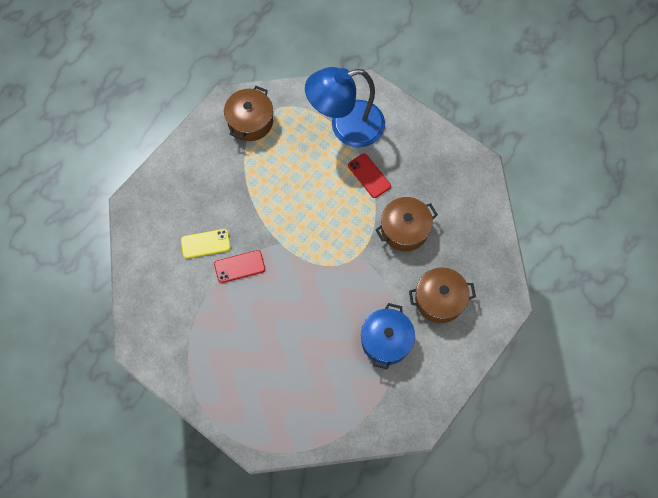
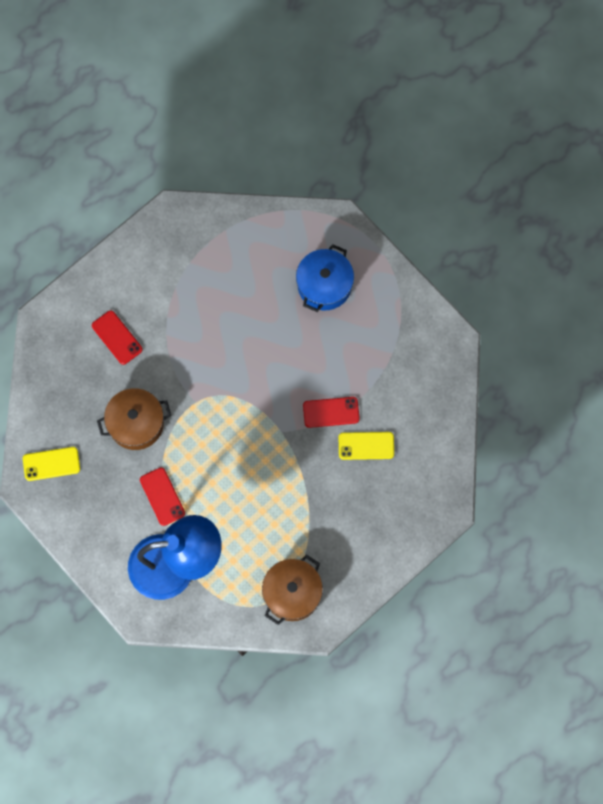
camera: 170 degrees left, 5 degrees up
blue pot [361,303,415,369] -> blue pot moved to [296,244,354,312]
brown pot [409,267,476,323] -> red phone [92,310,142,365]
none -> yellow phone [23,447,80,481]

